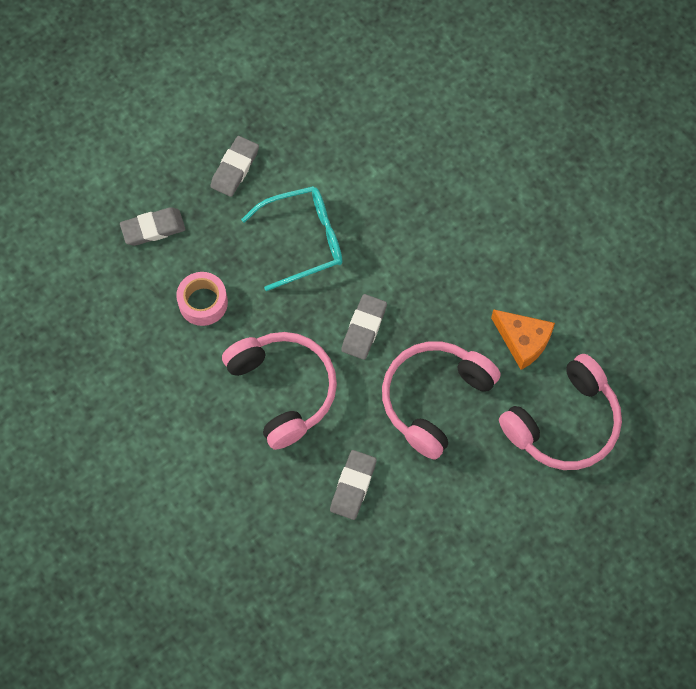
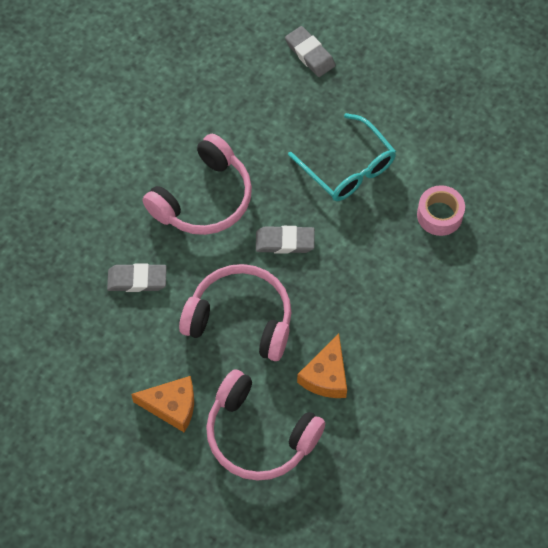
camera: 70 degrees right, 5 degrees down
pink tape [176,272,228,326] -> pink tape moved to [417,185,465,236]
grey eraser [210,136,259,197] -> none
none -> orange cheese [131,376,194,432]

